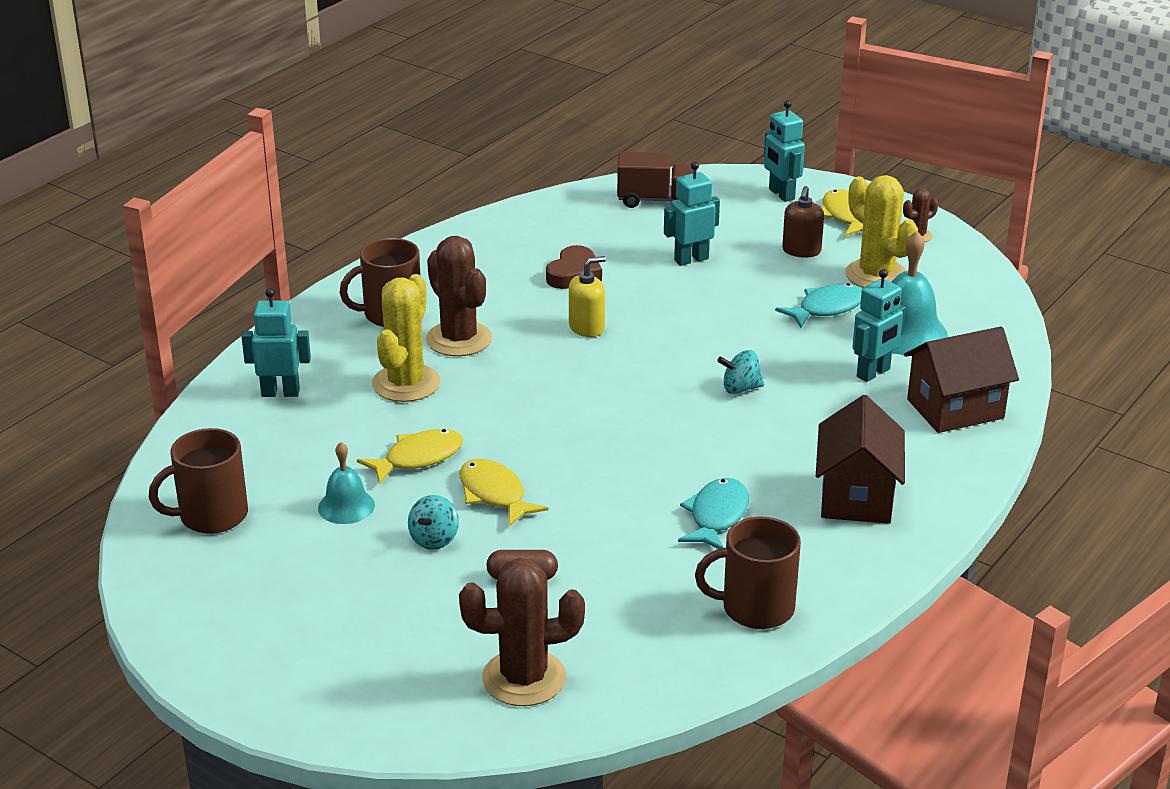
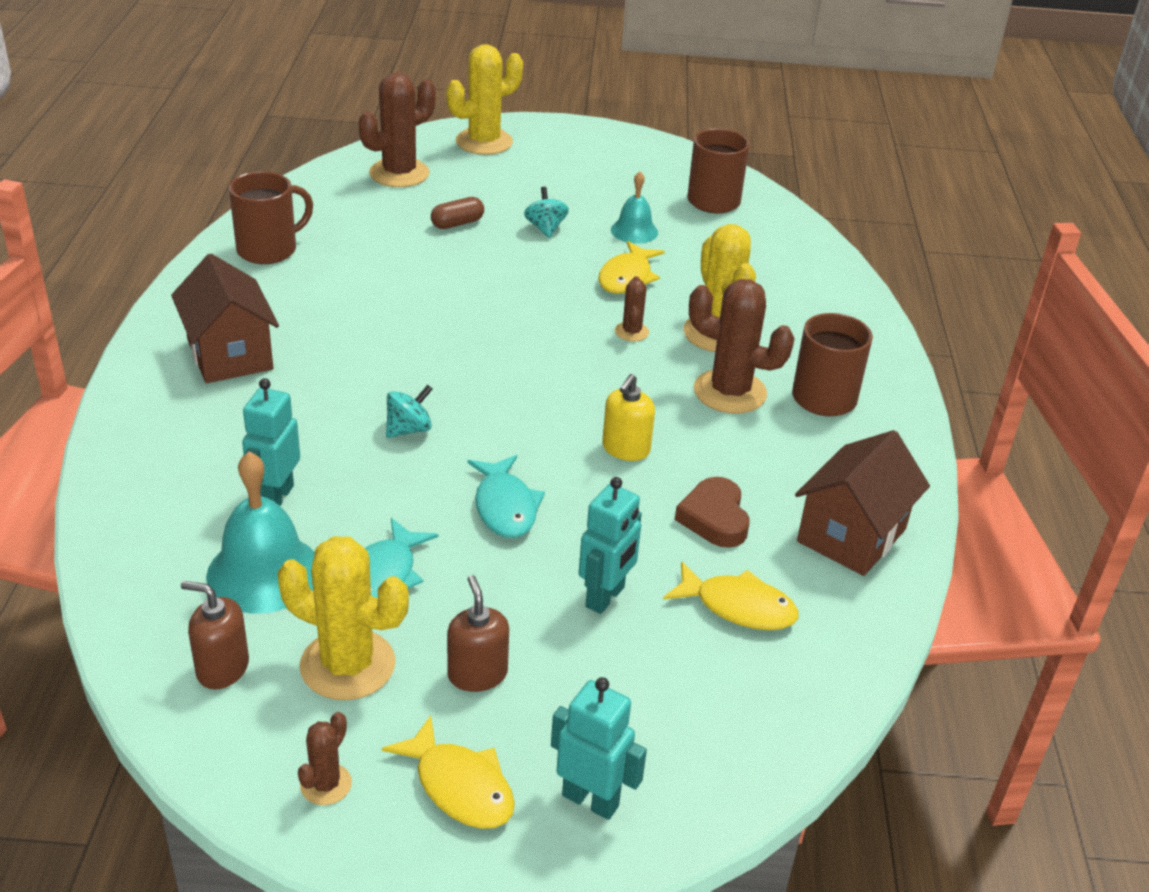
camera: 145 degrees right, 5 degrees up
turquoise robot [241,288,311,397] -> none
yellow fish [460,459,549,527] -> yellow fish moved to [663,562,799,630]
brown truck [617,152,697,208] -> none
turquoise fish [678,478,749,549] -> turquoise fish moved to [467,455,545,538]
brown house [904,327,1019,433] -> brown house moved to [795,430,930,576]
none -> brown soap dispenser [181,581,249,689]
none -> yellow cactus [447,44,523,155]
none -> brown cactus [615,276,649,341]

